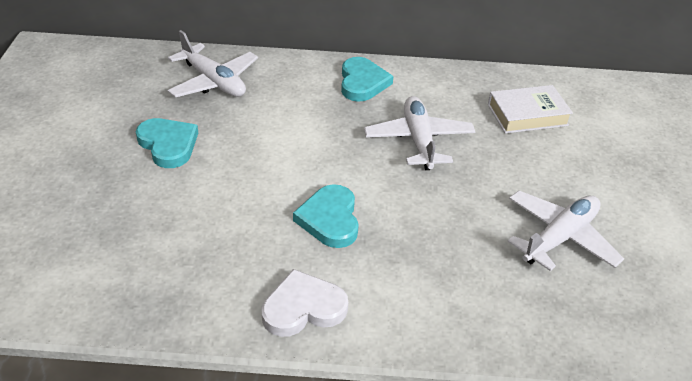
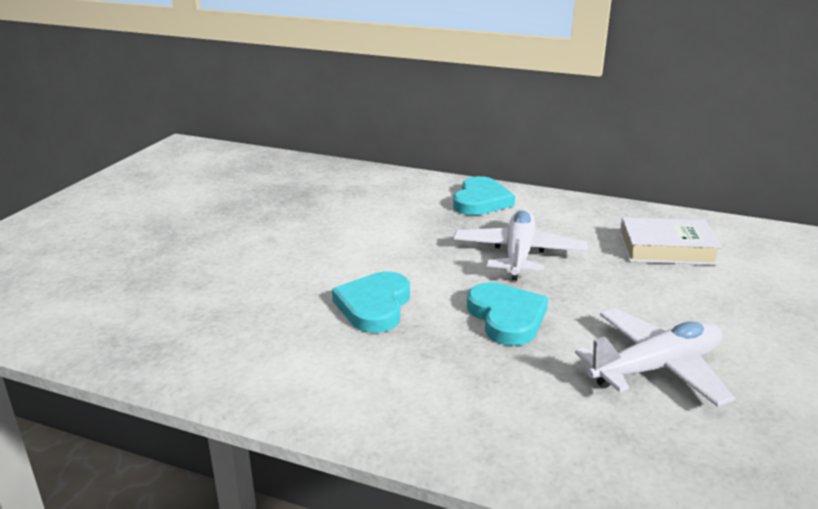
camera: 20 degrees right, 15 degrees down
turquoise heart [136,118,198,168] -> turquoise heart moved to [467,282,548,346]
white plane [168,30,258,98] -> none
white heart [262,269,348,337] -> none

